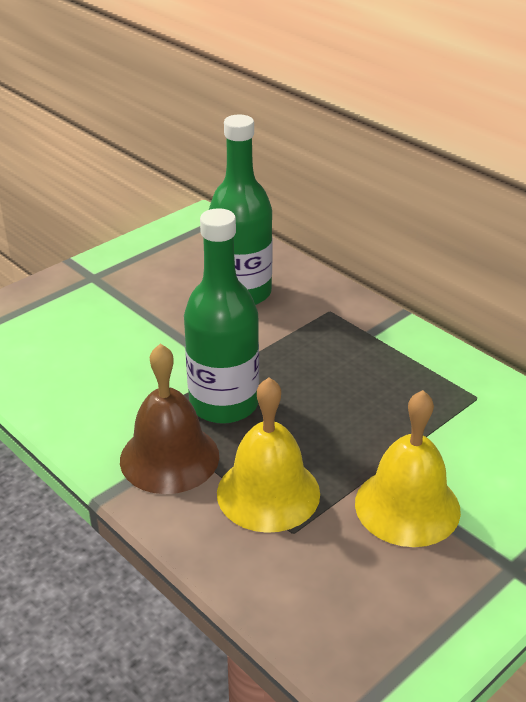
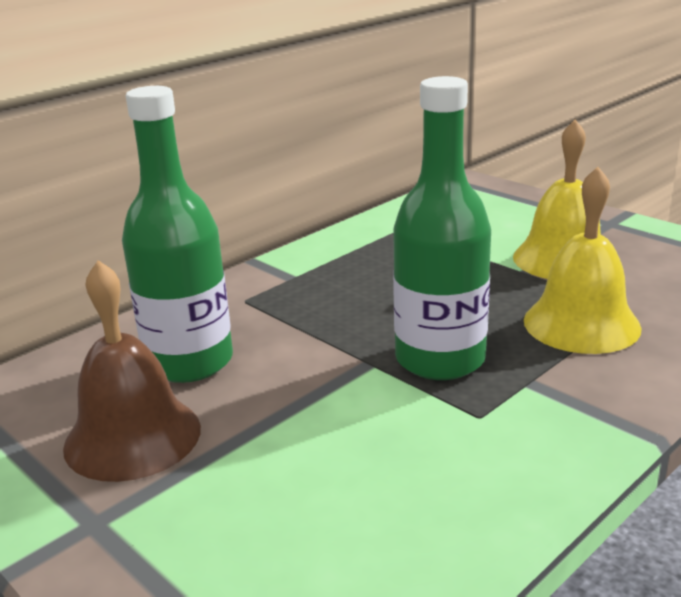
camera: 90 degrees left, 10 degrees down
brown bell [120,344,219,494] -> brown bell moved to [63,260,201,482]

